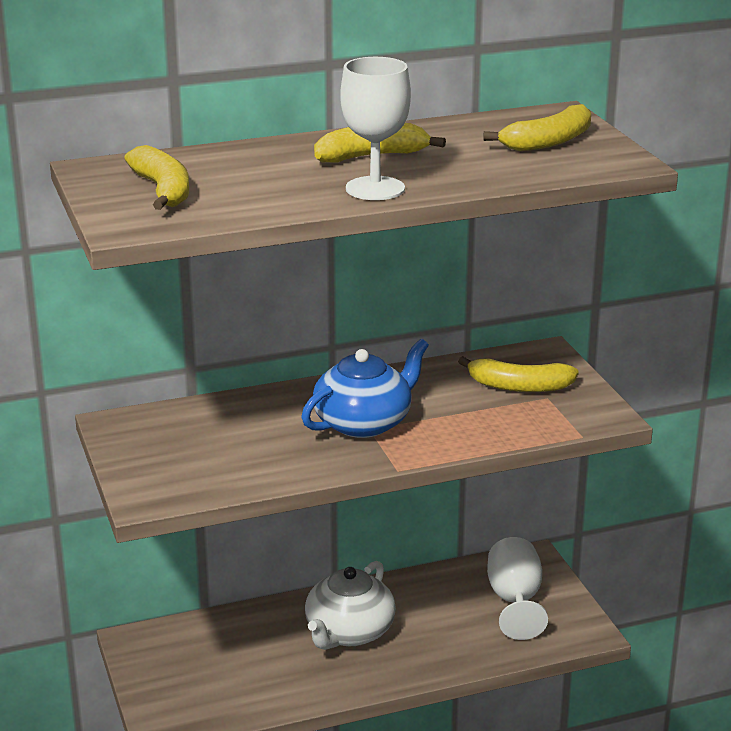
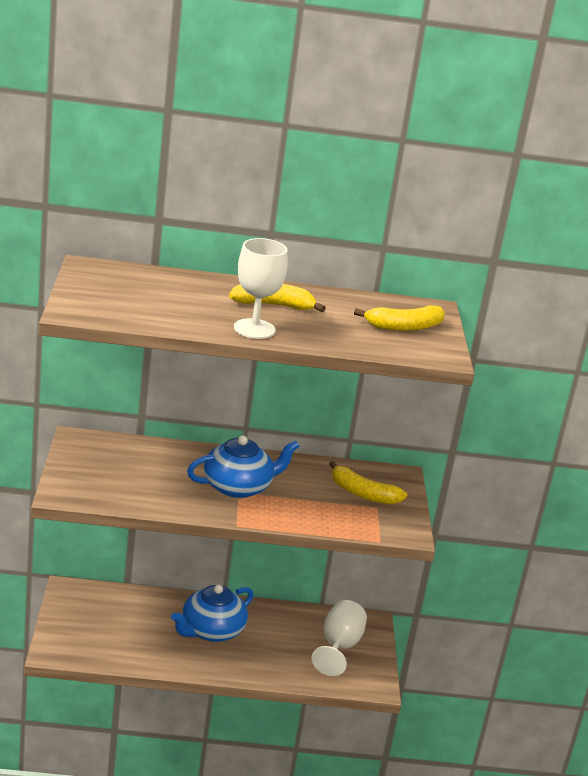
camera: 15 degrees right, 0 degrees up
yellow banana [124,145,189,210] -> none
white teapot [305,561,396,650] -> blue teapot [171,585,254,642]

